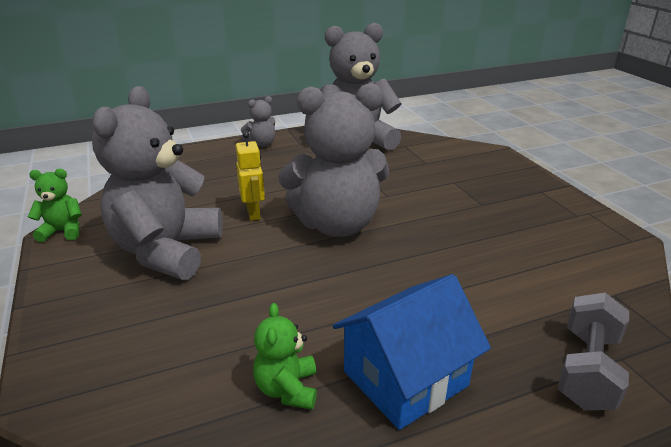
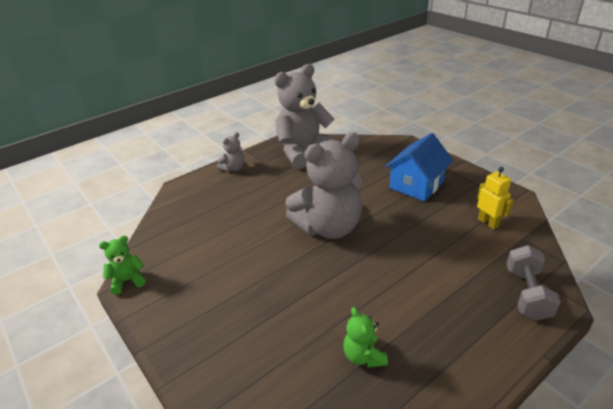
camera: 15 degrees left, 5 degrees up
grey teddy bear [92,86,223,280] -> none
yellow robot [236,131,265,221] -> yellow robot moved to [477,167,514,229]
blue house [333,274,491,430] -> blue house moved to [385,133,453,201]

